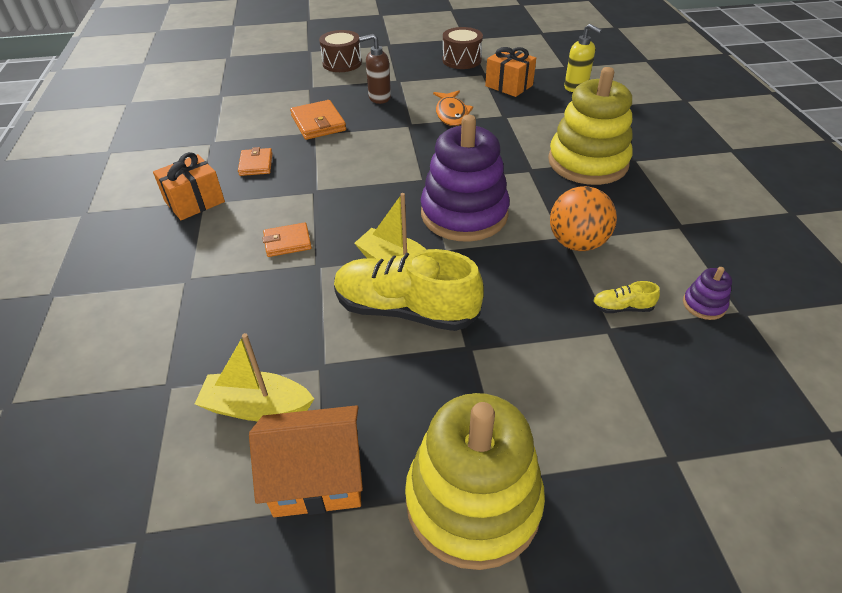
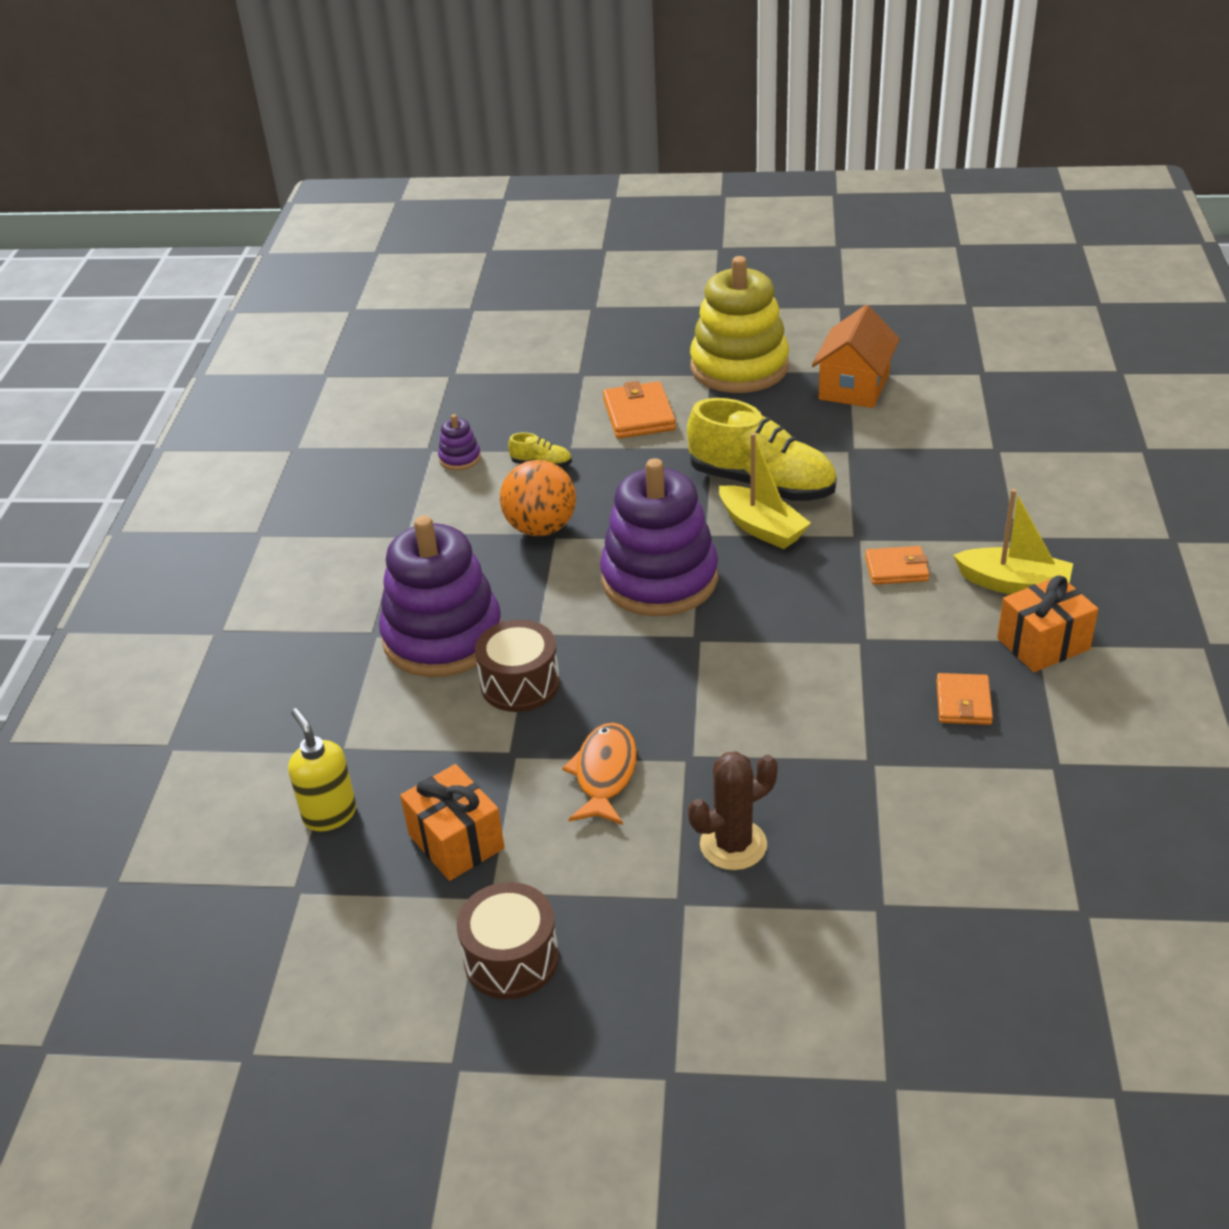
camera: 165 degrees left, 5 degrees down
yellow boat [195,333,314,421] -> yellow boat moved to [953,489,1073,594]
orange house [249,405,363,517] -> orange house turned 75 degrees counterclockwise [812,305,900,408]
orange wallet [290,100,346,140] -> orange wallet moved to [603,381,676,439]
brown drum [319,30,362,72] -> brown drum moved to [475,619,560,712]
brown soap dispenser [359,34,391,104] -> brown cactus [688,751,778,870]
yellow stacking toy [548,67,632,185] -> purple stacking toy [379,516,502,677]

